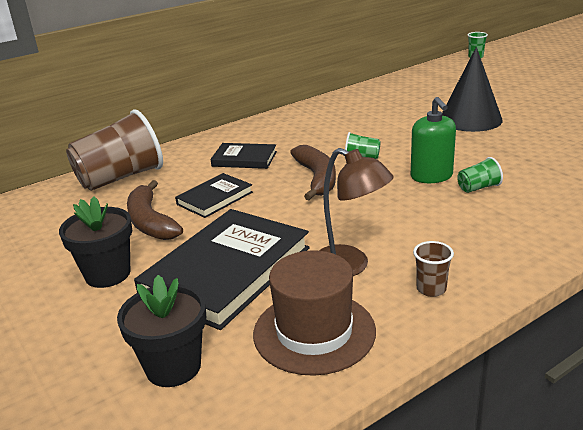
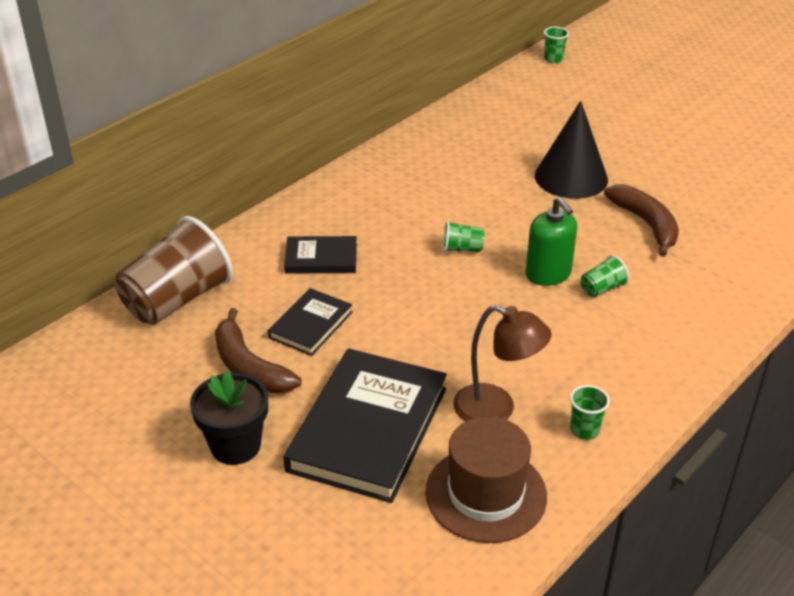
camera: 15 degrees left, 10 degrees up
black flower pot [117,275,206,387] -> none
brown banana [290,145,336,200] -> brown banana moved to [604,184,679,257]
brown cup [413,241,454,297] -> green cup [570,385,610,440]

